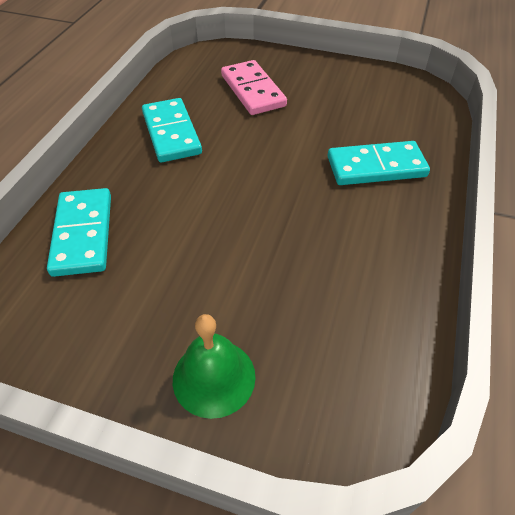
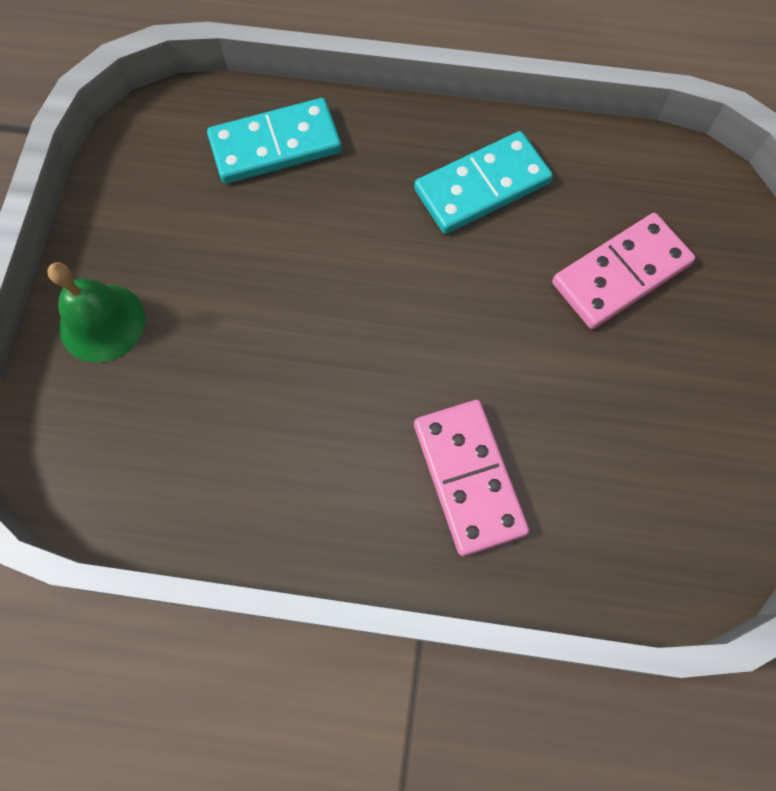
camera: 80 degrees right, 20 degrees up
turquoise domino [328,141,430,185] -> pink domino [414,400,529,556]

